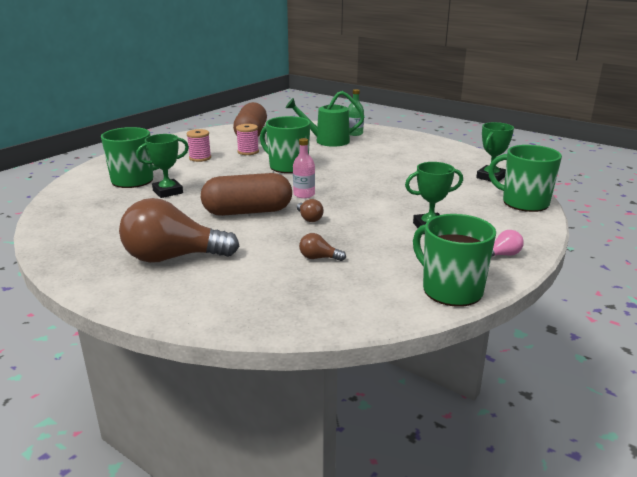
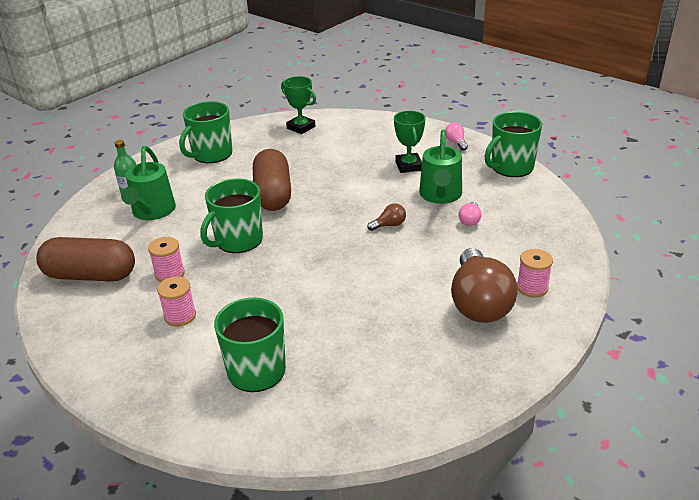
camera: 85 degrees left, 10 degrees up
green trophy [136,134,189,198] -> none
brown capsule [201,173,292,216] -> brown capsule moved to [253,149,291,211]
pink bottle [293,138,315,198] -> none
brown light bulb [299,233,346,261] -> pink light bulb [458,202,482,226]
green mug [488,145,562,212] -> green mug moved to [179,101,232,163]
none -> green watering can [419,129,462,204]
none -> pink spool [517,249,553,298]

